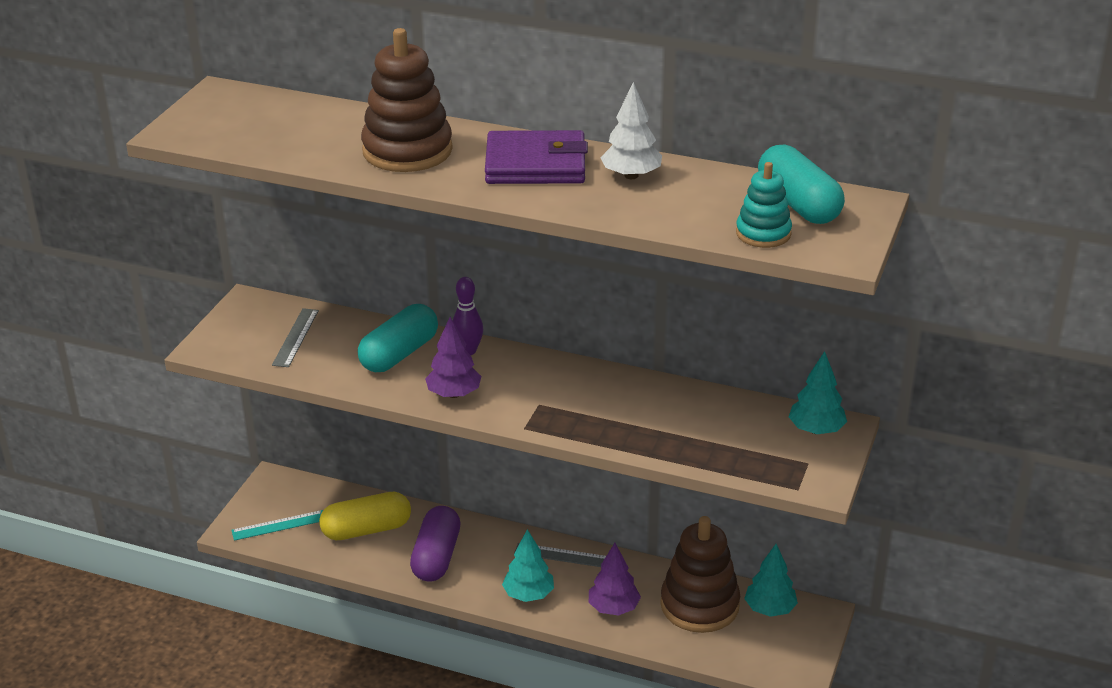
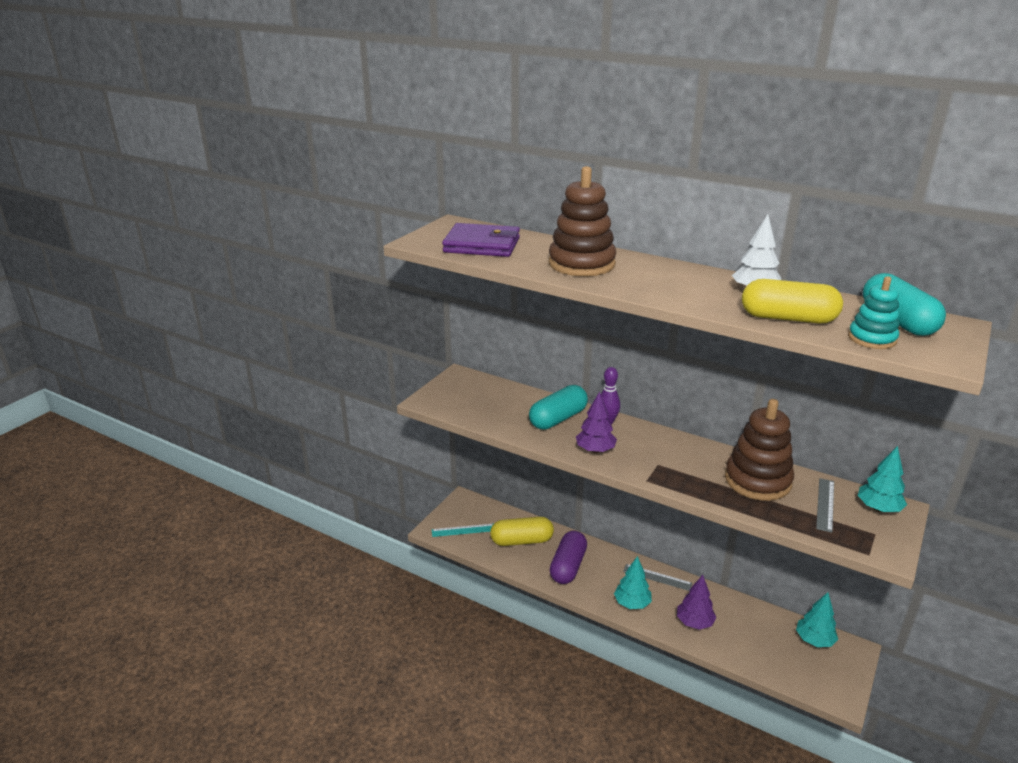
camera: 10 degrees right, 5 degrees down
grey ruler [272,308,319,367] -> grey ruler moved to [816,478,834,533]
purple wallet [485,130,588,184] -> purple wallet moved to [442,223,520,257]
brown stacking toy [660,516,740,633] -> brown stacking toy moved to [725,399,794,501]
none -> yellow capsule [742,279,843,323]

